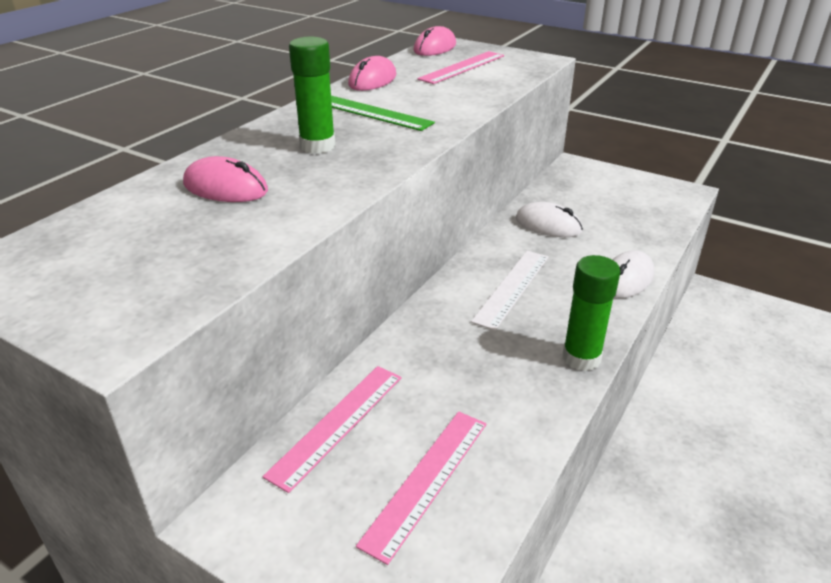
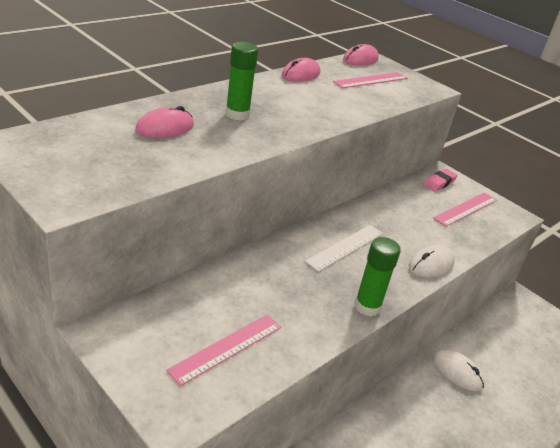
camera: 10 degrees right, 0 degrees up
pink mouse [183,156,268,202] -> pink mouse turned 75 degrees counterclockwise [135,106,194,138]
pink ruler [263,366,402,493] -> pink ruler moved to [433,193,497,227]
green ruler [331,96,435,131] -> none
white mouse [515,202,583,237] -> white mouse moved to [434,350,485,391]
none -> pink eraser [423,169,458,192]

